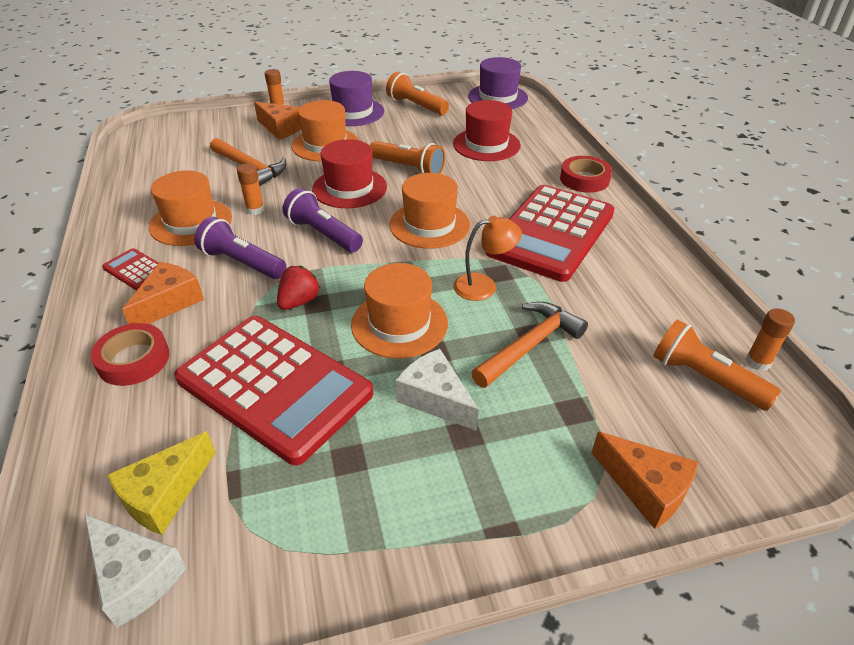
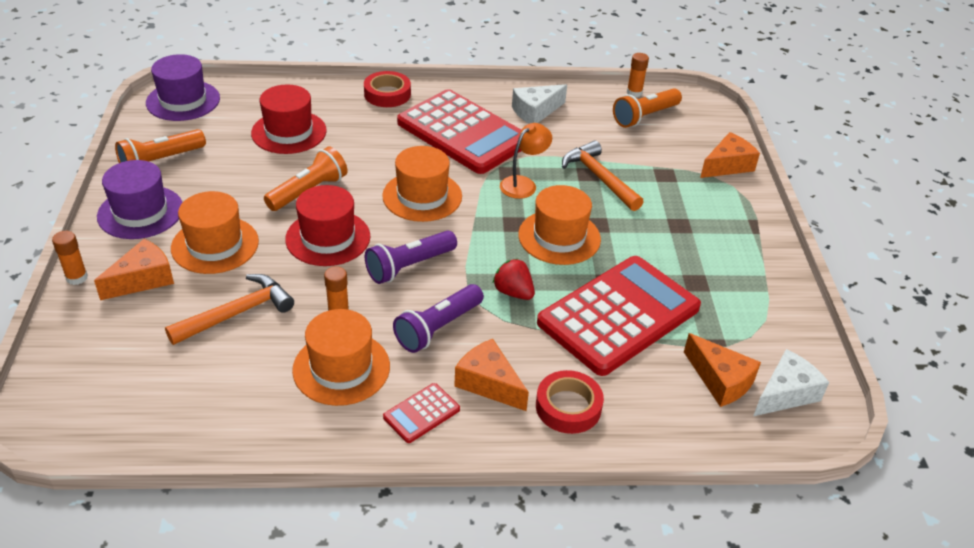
camera: 80 degrees left, 0 degrees up
yellow cheese [107,431,216,535] -> orange cheese [684,333,761,407]
white cheese [396,349,479,431] -> white cheese moved to [512,84,567,124]
orange lamp [453,216,522,301] -> orange lamp turned 45 degrees clockwise [500,123,552,199]

